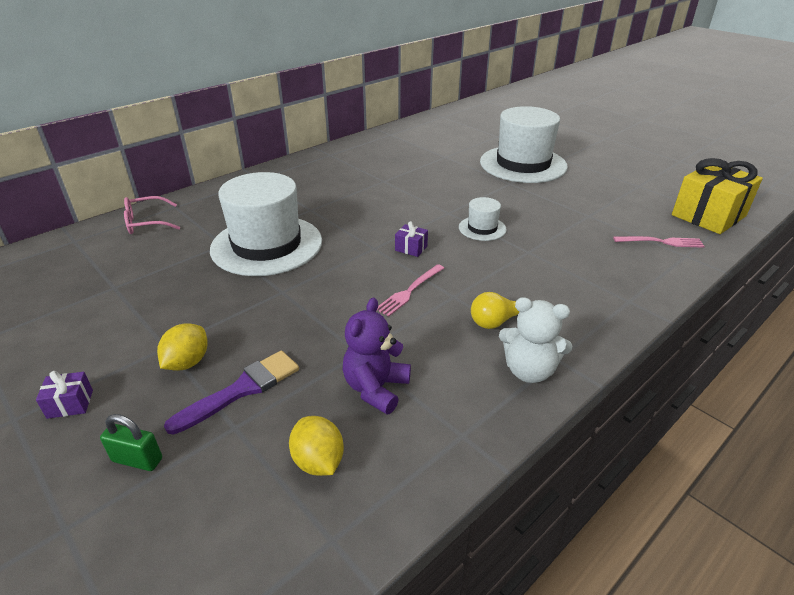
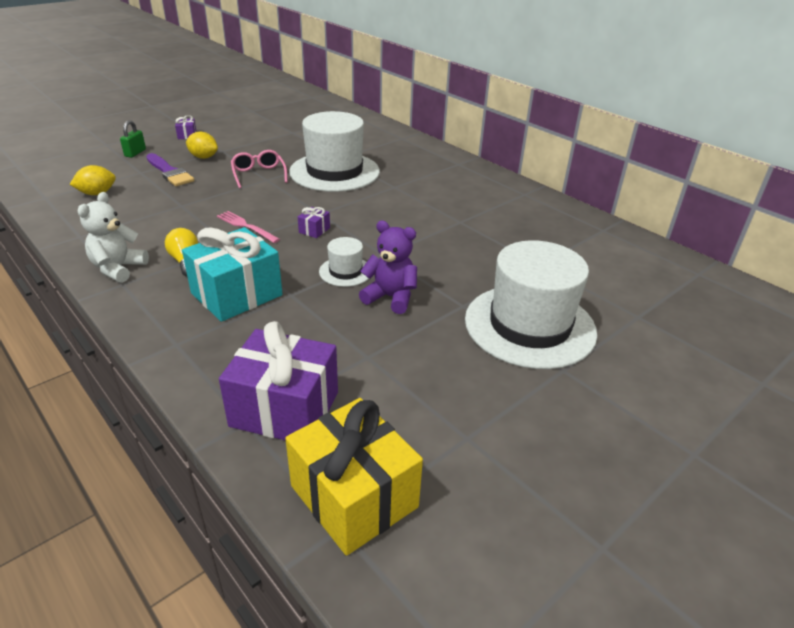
camera: 90 degrees right, 0 degrees up
pink glasses [124,196,180,234] -> pink glasses moved to [231,150,288,189]
purple teddy bear [343,298,411,414] -> purple teddy bear moved to [359,221,417,314]
pink fork [613,236,705,248] -> purple gift [219,321,338,441]
none -> turquoise gift [182,227,282,322]

